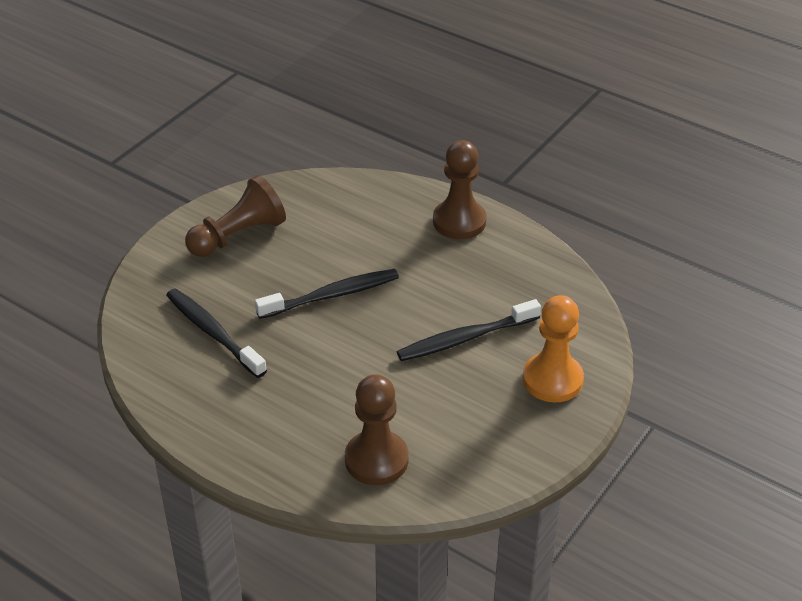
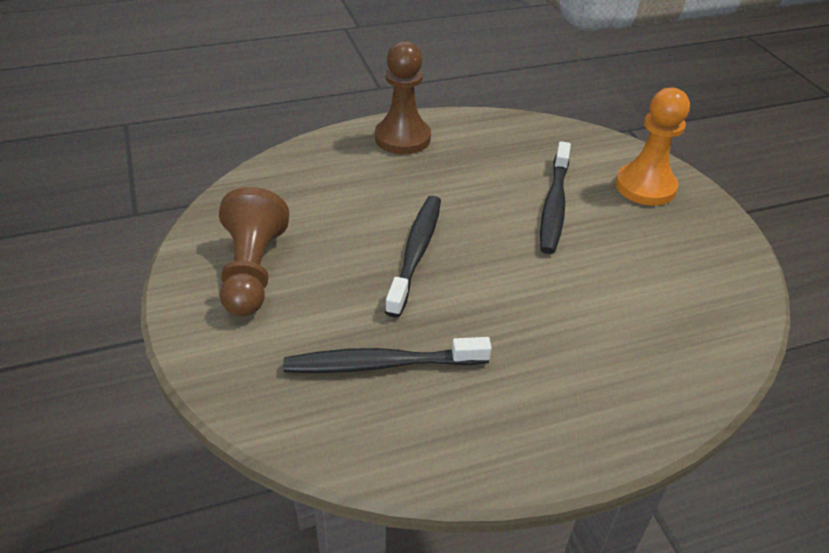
camera: 55 degrees left, 0 degrees up
brown pawn [345,374,409,485] -> none

